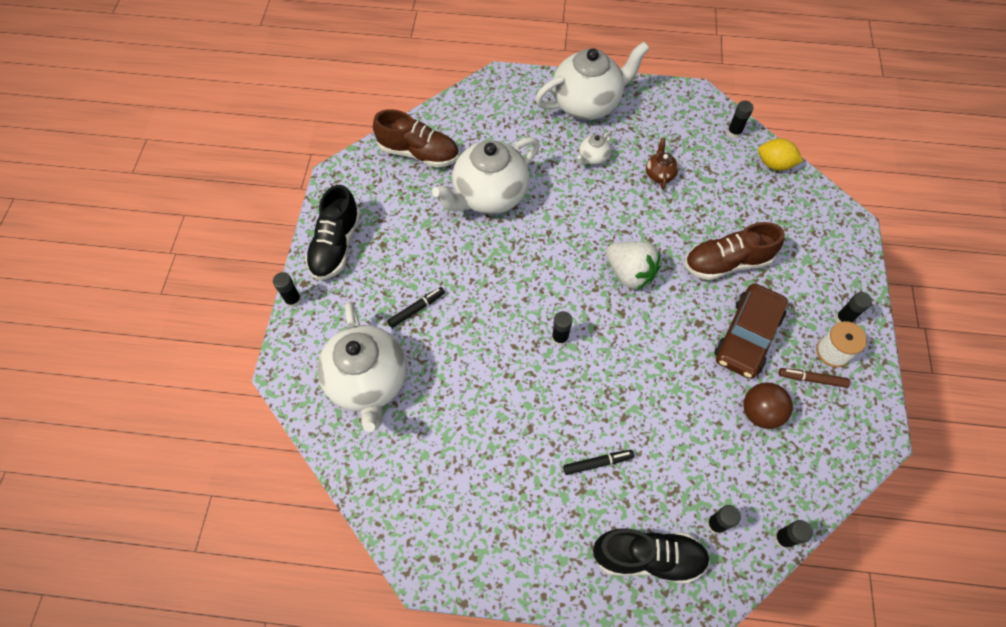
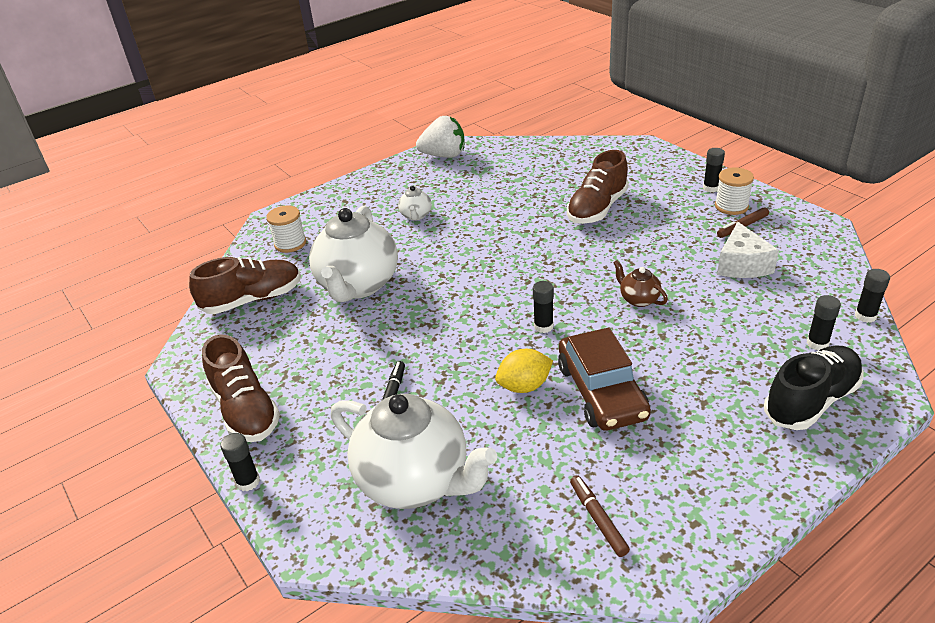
camera: 40 degrees left, 25 degrees down
black shoe [305,185,361,280] -> brown shoe [202,335,280,442]
white teapot [535,42,650,120] -> none
black marker [563,450,634,475] -> none
white strawberry [606,241,661,290] -> white strawberry moved to [416,116,465,158]
brown teapot [646,138,678,190] -> brown teapot moved to [613,260,668,307]
brown car [714,283,788,379] -> brown car moved to [558,327,651,431]
black glue stick [727,100,753,138] -> none
brown ball [743,382,793,429] -> white cheese [717,222,779,278]
yellow lemon [758,139,803,171] -> yellow lemon moved to [495,349,553,393]
none -> white spool [266,206,306,253]
none -> brown marker [570,475,630,557]

